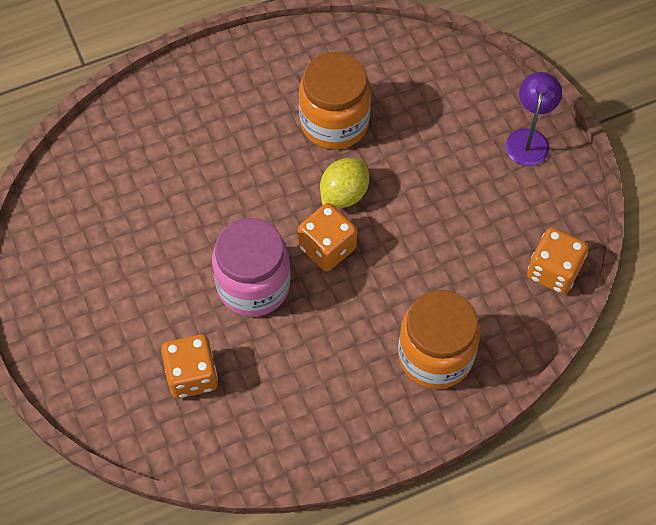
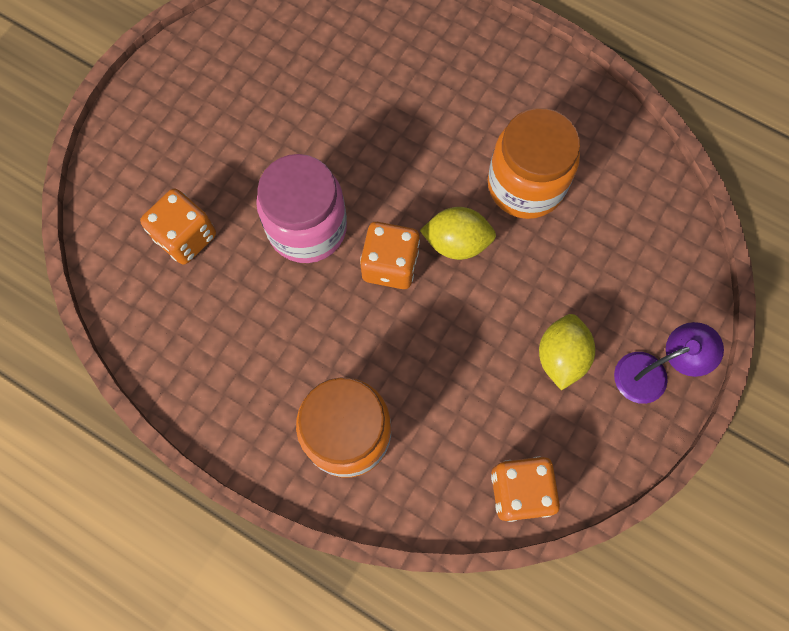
camera: 55 degrees right, 10 degrees up
none -> yellow lemon [539,314,595,391]

